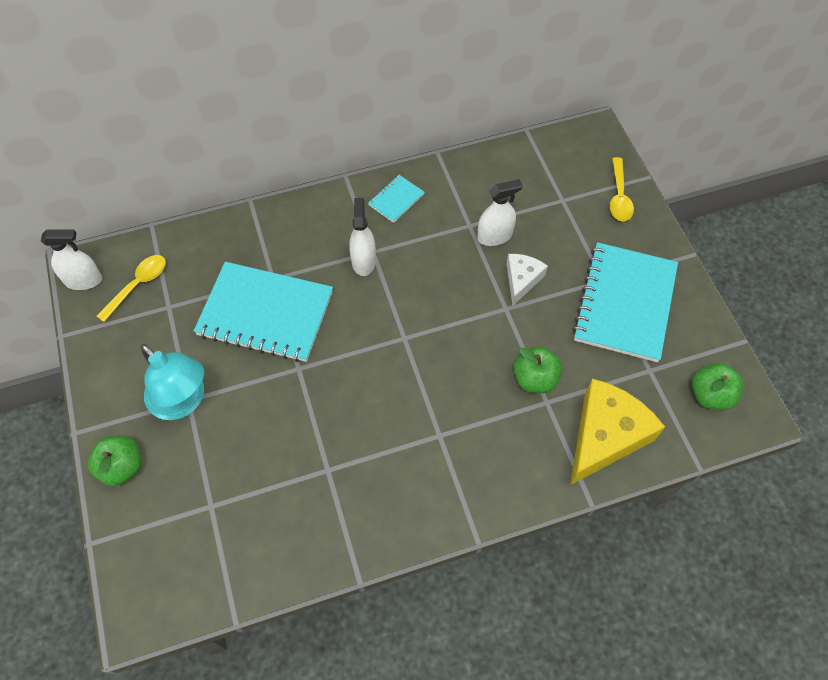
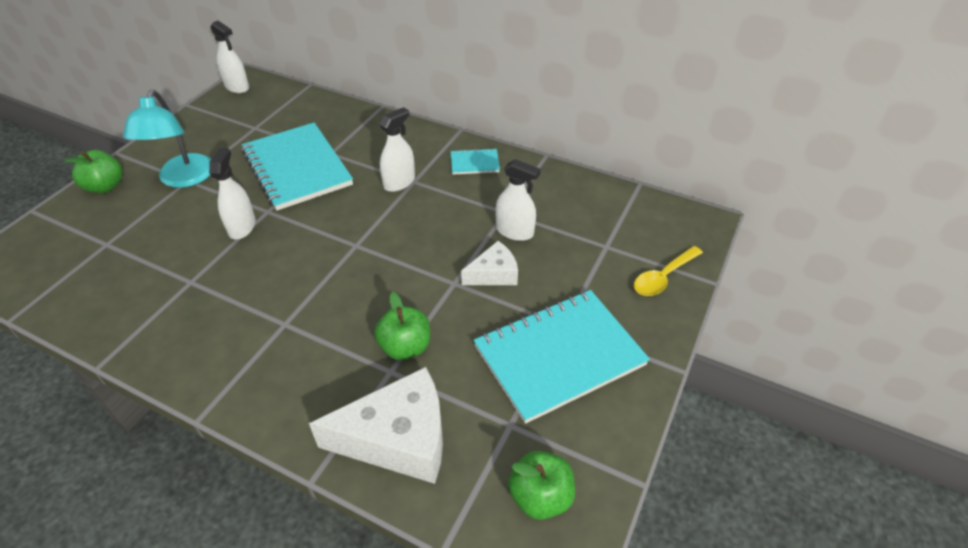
camera: 45 degrees right, 15 degrees down
yellow spoon [97,255,166,322] -> none
yellow cheese [570,378,665,485] -> white cheese [309,367,443,484]
none -> white spray bottle [209,148,256,239]

